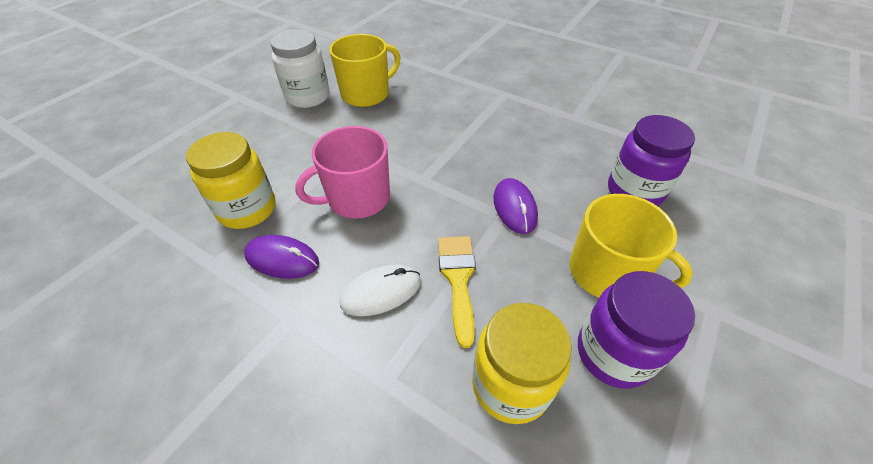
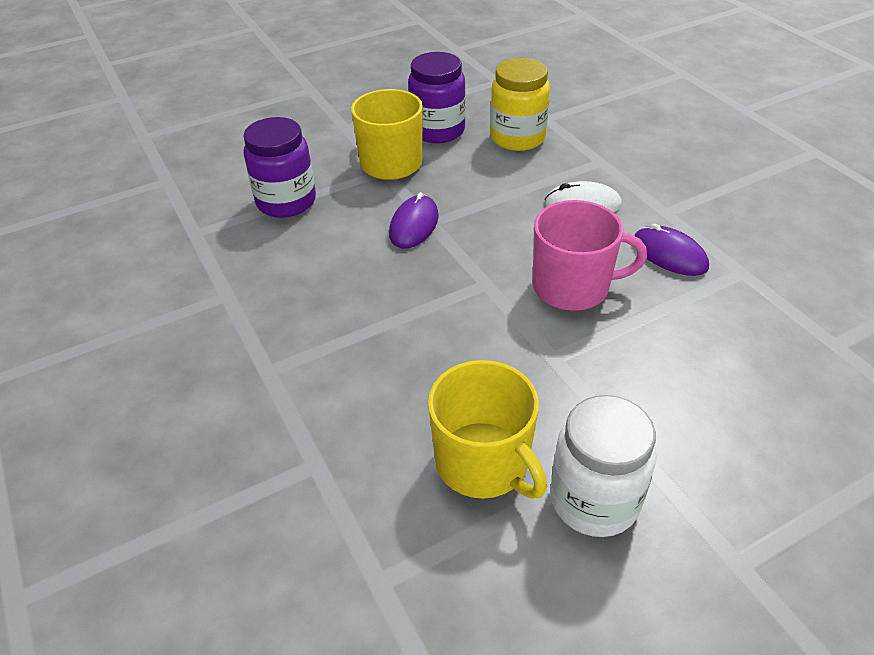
camera: 150 degrees left, 5 degrees down
yellow jar [186,132,276,229] -> none
yellow mug [329,34,401,107] -> yellow mug turned 120 degrees counterclockwise [428,360,547,499]
yellow brush [438,236,476,348] -> none

